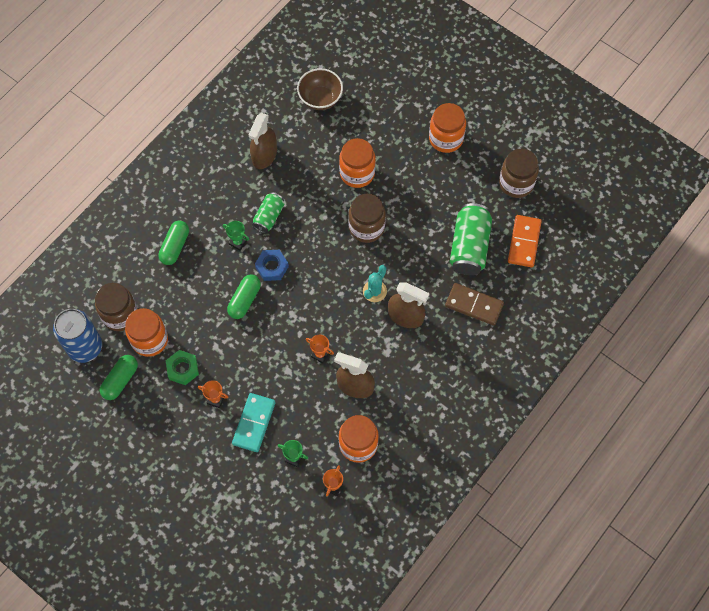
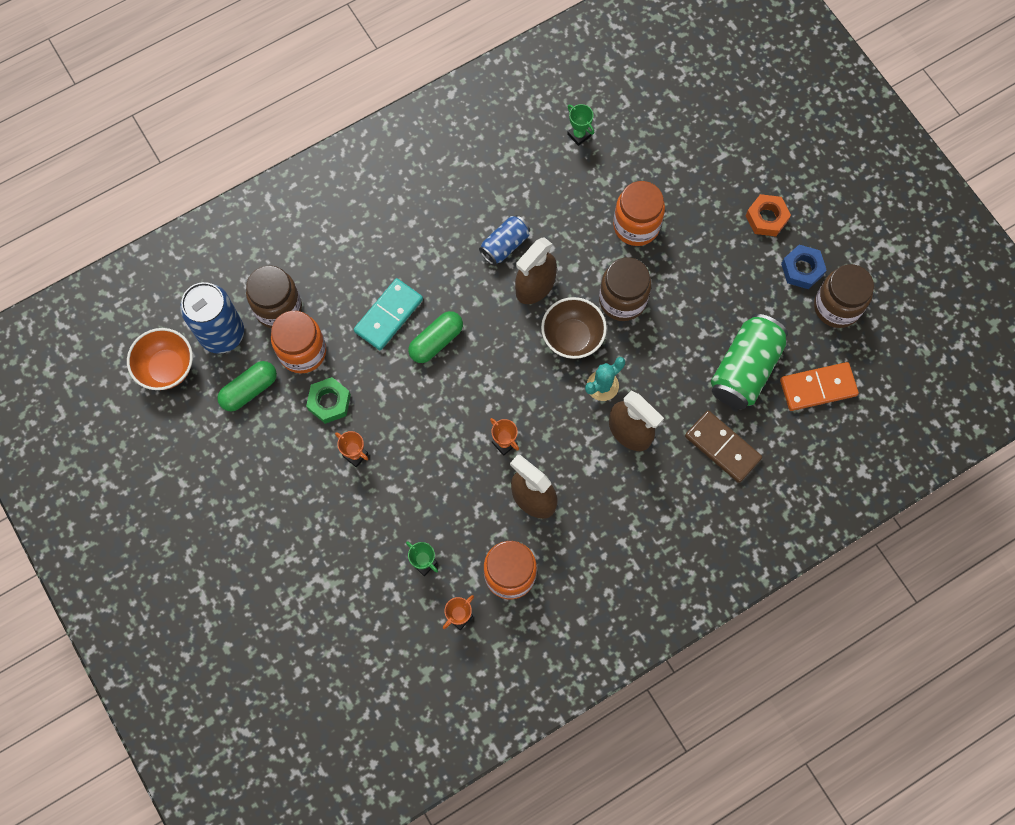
camera: 20 degrees right, 5 degrees up
green capsule [158,221,189,265] -> none
green trophy [223,221,249,251] -> green trophy moved to [567,104,594,146]
turquoise domino [232,393,276,452] -> turquoise domino moved to [354,278,423,350]
brown spray bottle [248,113,277,169] -> brown spray bottle moved to [515,237,557,304]
green can [252,192,285,233] -> blue can [479,215,530,265]
blue nut [255,250,289,281] -> blue nut moved to [781,245,827,289]
brown bowl [297,68,343,110] -> brown bowl moved to [541,297,607,359]
orange jar [429,103,466,153] -> orange nut [746,194,791,236]
orange domino [508,215,542,268] -> orange domino turned 45 degrees clockwise [780,362,859,411]
none -> orange bowl [127,328,193,390]

